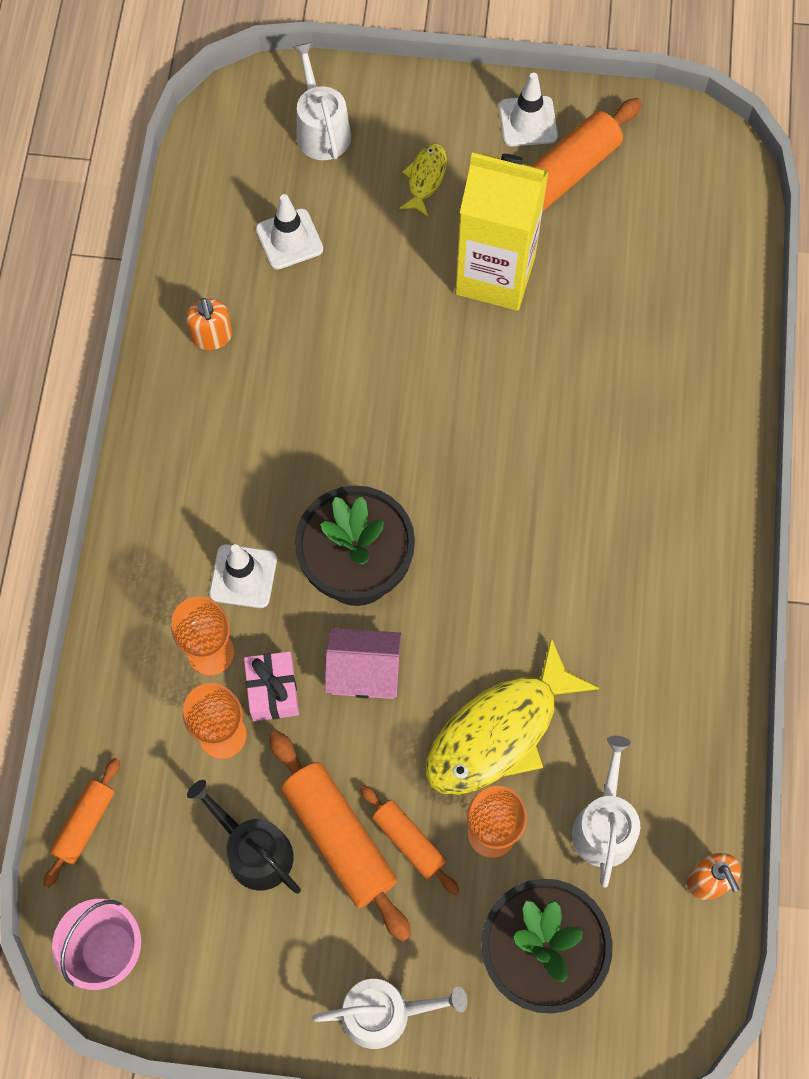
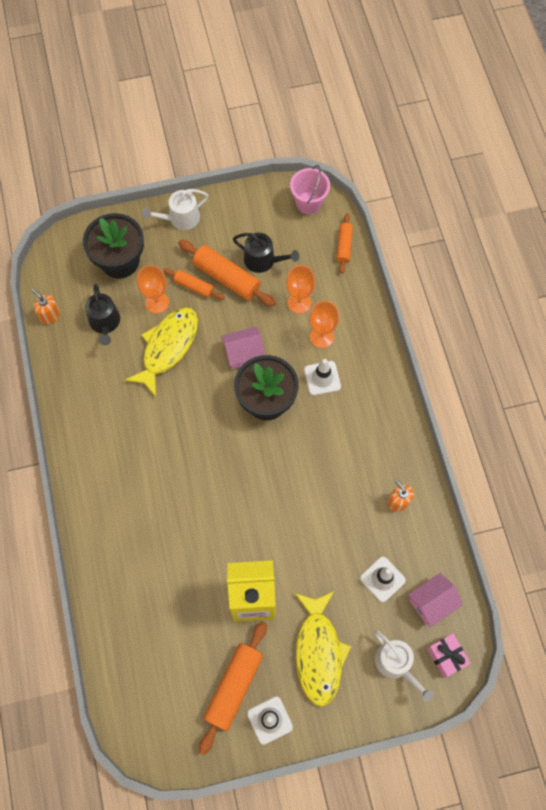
camera: 160 degrees right, 0 degrees up
pink gift [244,651,299,721] -> pink gift moved to [427,634,471,678]
yellow fish [399,144,447,216] -> yellow fish [295,591,351,707], size x2.07
white watering can [572,736,640,887] -> black watering can [85,284,120,345]
none -> pink house [408,573,463,627]

